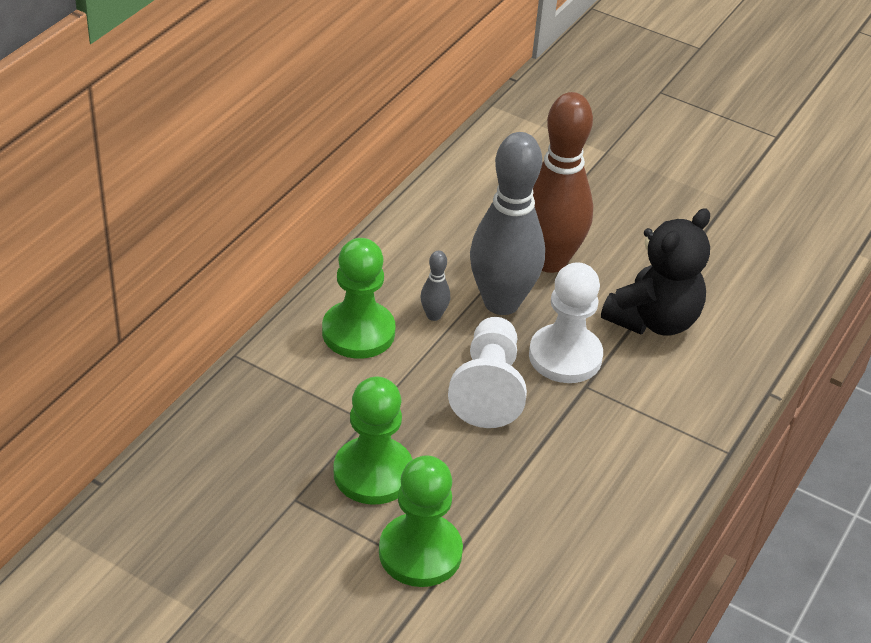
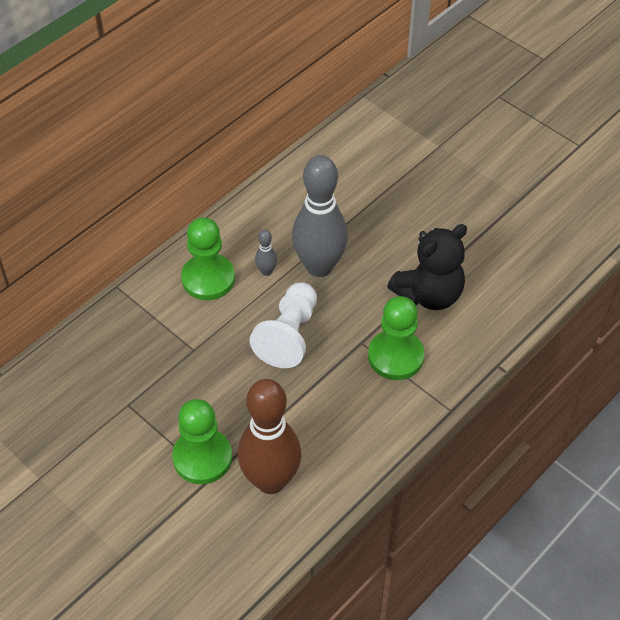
camera: 15 degrees right, 10 degrees up
green pawn [334,377,413,505] -> green pawn moved to [368,296,424,380]
white pawn [529,262,603,383] -> none
brown bowling pin [533,92,593,273] -> brown bowling pin moved to [238,379,301,494]

